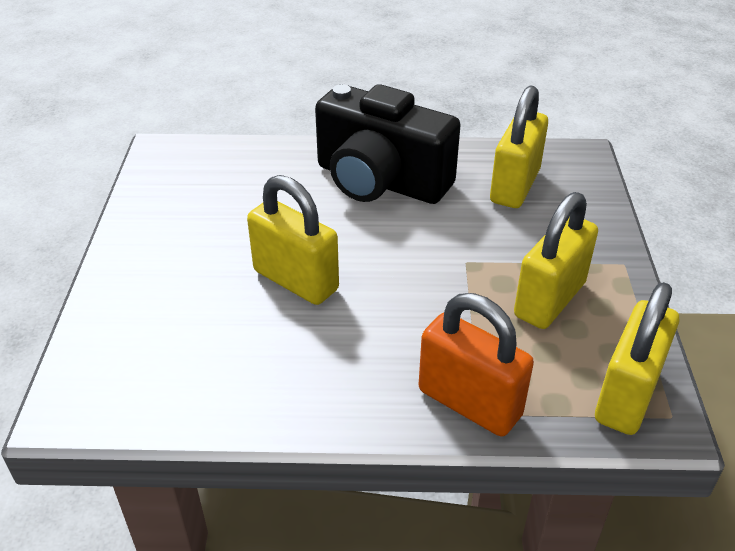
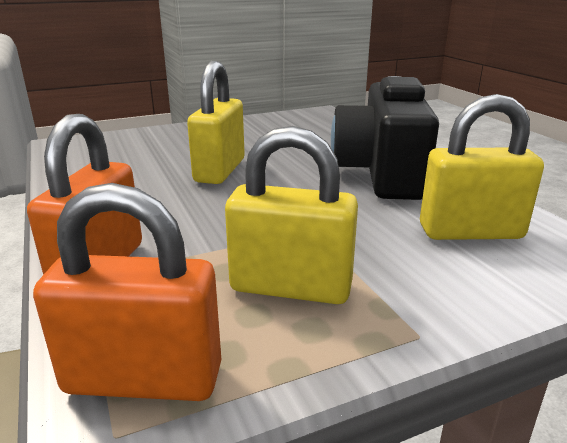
camera: 65 degrees right, 15 degrees down
yellow padlock [595,282,679,435] -> orange padlock [33,183,221,401]

